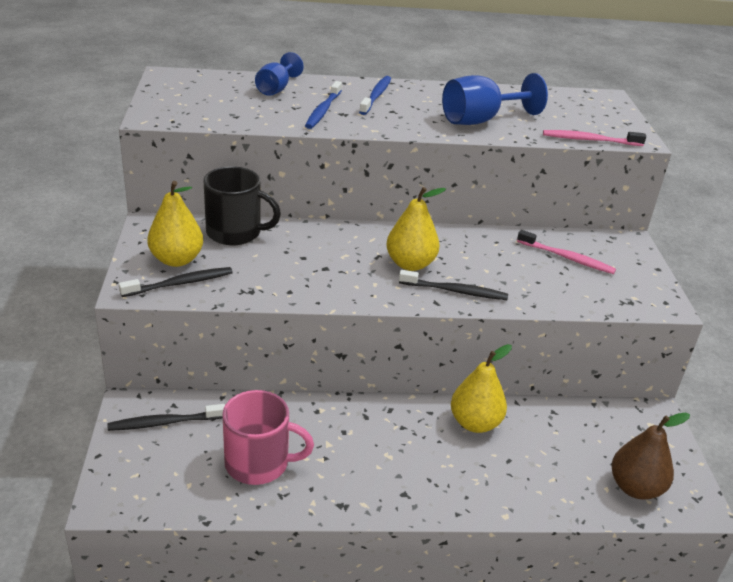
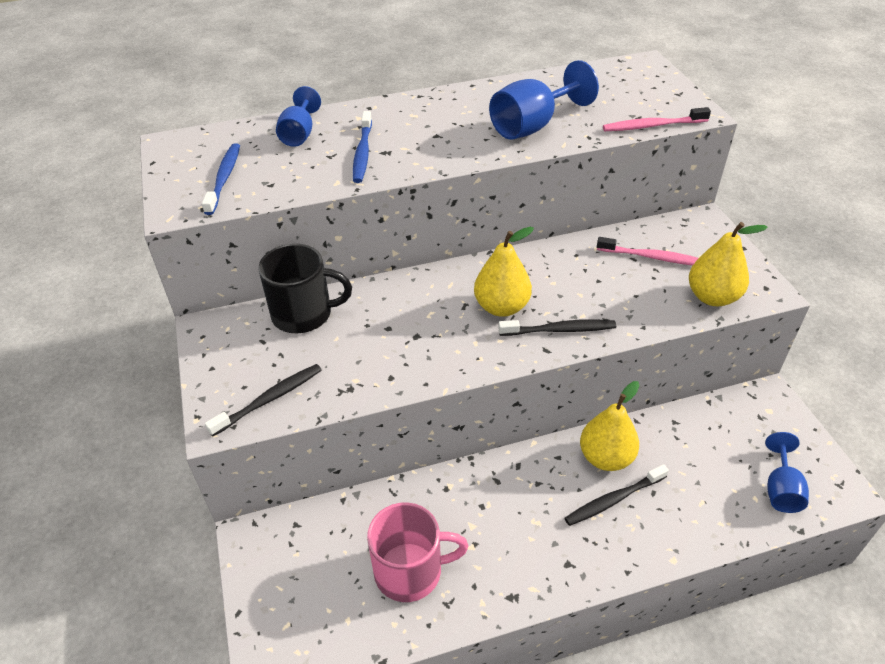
camera: 10 degrees left, 10 degrees up
black toothbrush [108,404,225,431] -> black toothbrush moved to [564,464,669,526]
yellow pear [147,181,203,267] -> yellow pear moved to [689,222,768,306]
blue toothbrush [359,76,391,115] -> blue toothbrush moved to [202,143,240,215]
brown pear [611,413,690,500] -> blue goblet [765,432,809,513]

